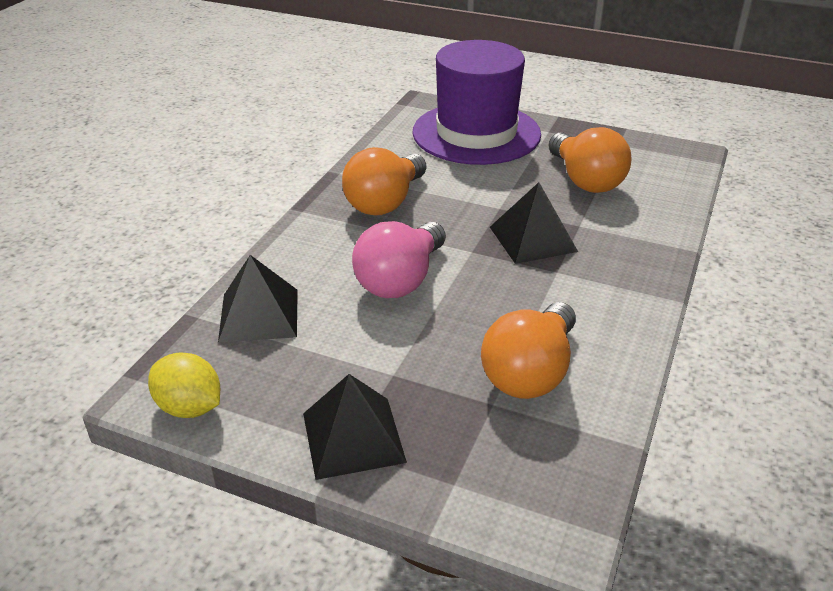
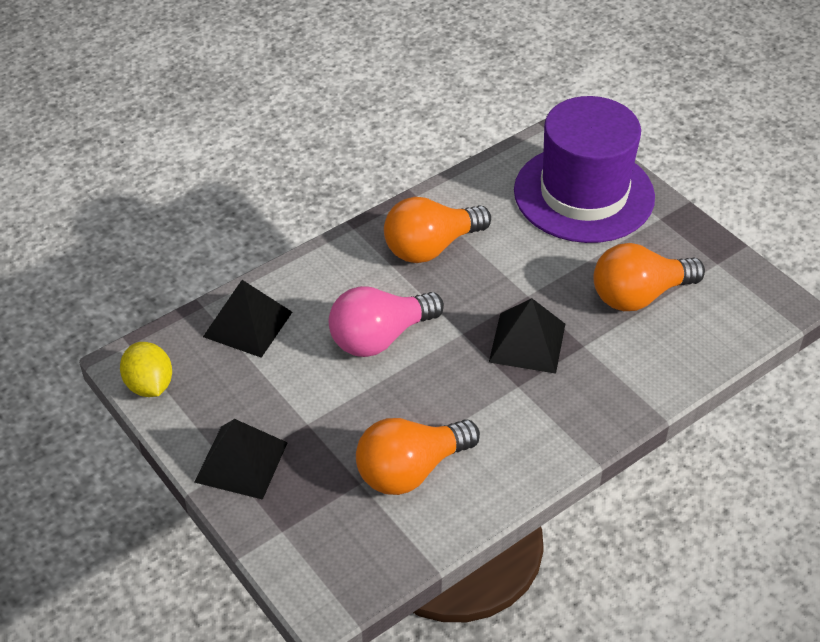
camera: 30 degrees right, 10 degrees up
orange light bulb [549,127,631,193] -> orange light bulb turned 60 degrees clockwise [593,243,705,311]

